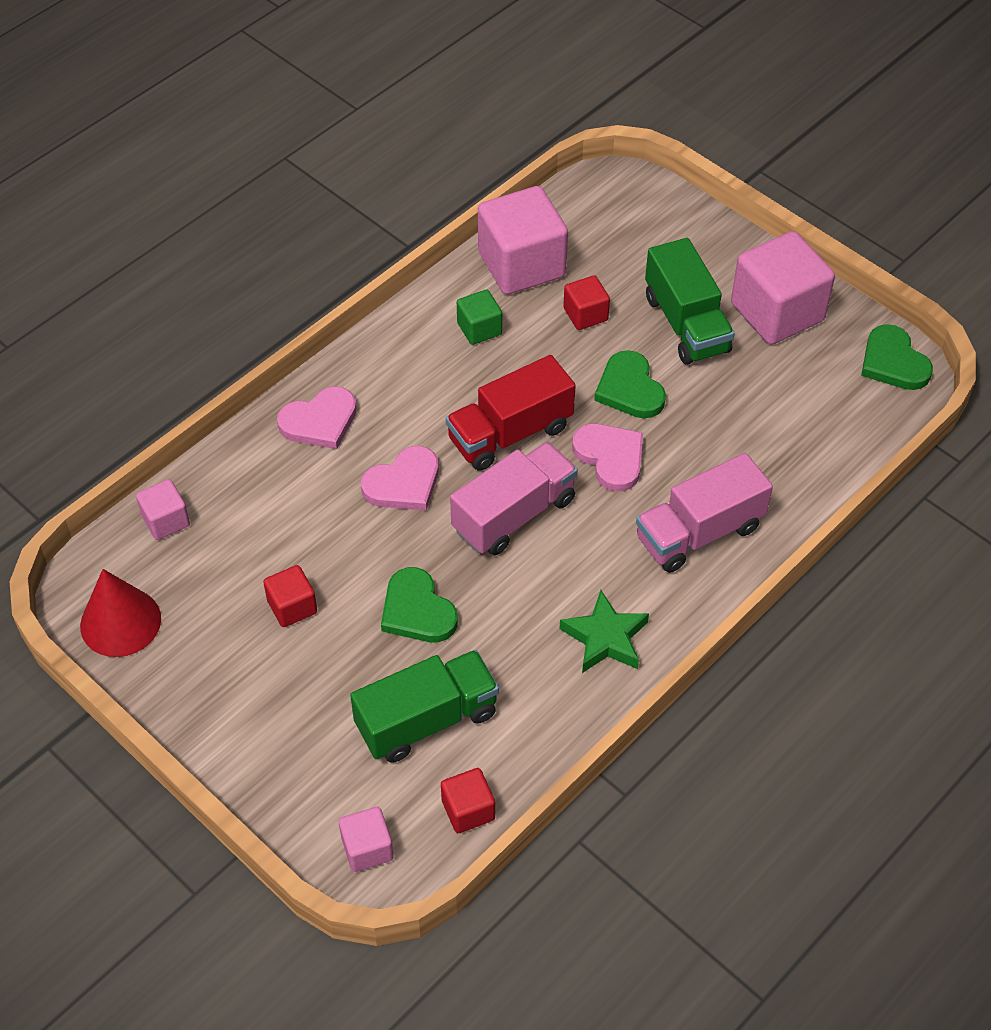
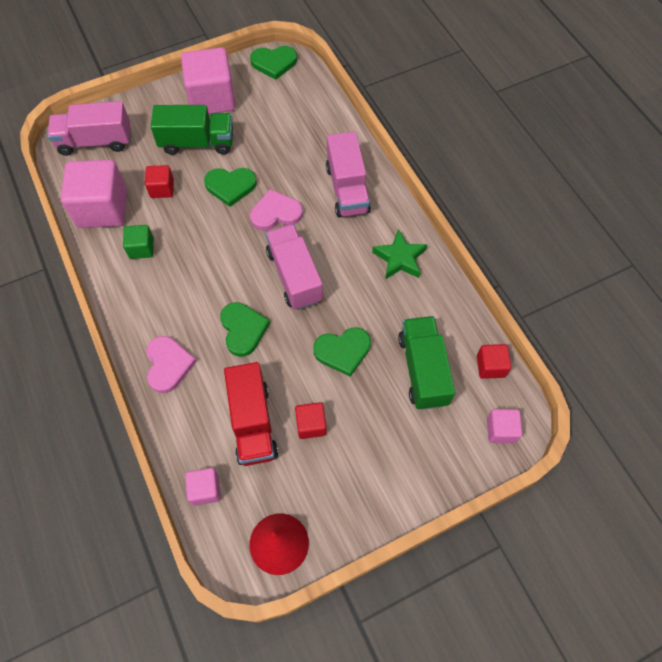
camera: 70 degrees left, 10 degrees up
pink heart [361,446,439,510] -> green heart [220,302,270,357]
red truck [446,355,576,471] -> red truck moved to [224,362,279,466]
none -> pink truck [47,101,131,156]

